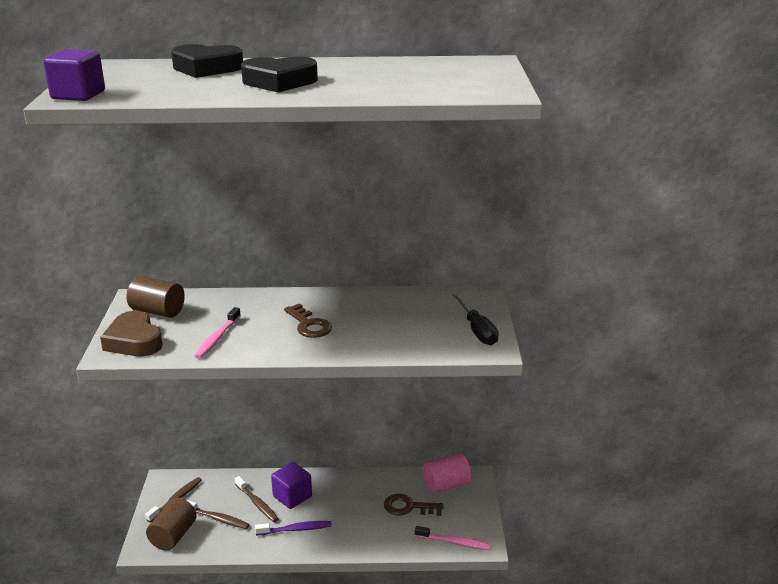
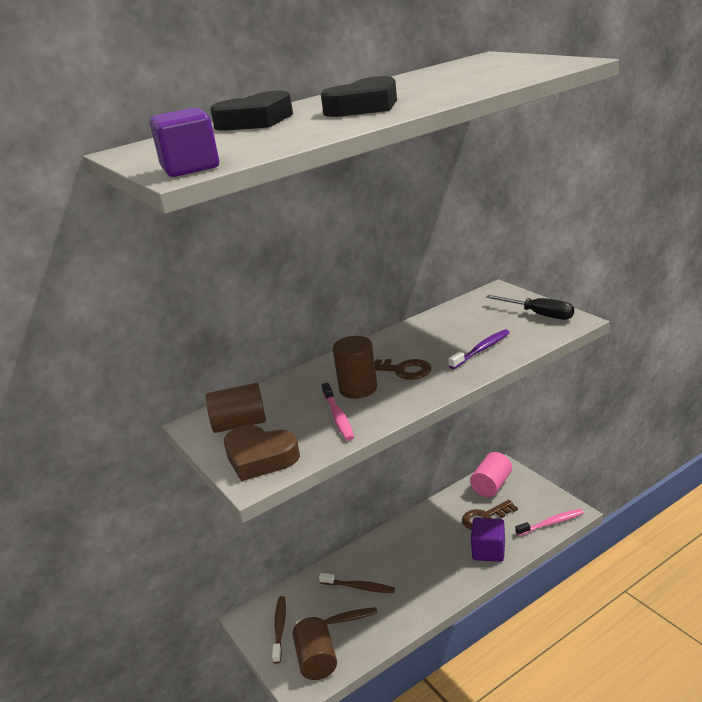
camera: 30 degrees left, 0 degrees up
purple toothbrush [255,521,332,535] -> purple toothbrush moved to [449,329,510,369]
purple cube [271,462,312,509] -> purple cube moved to [471,518,505,562]
none -> brown cylinder [333,336,377,399]

